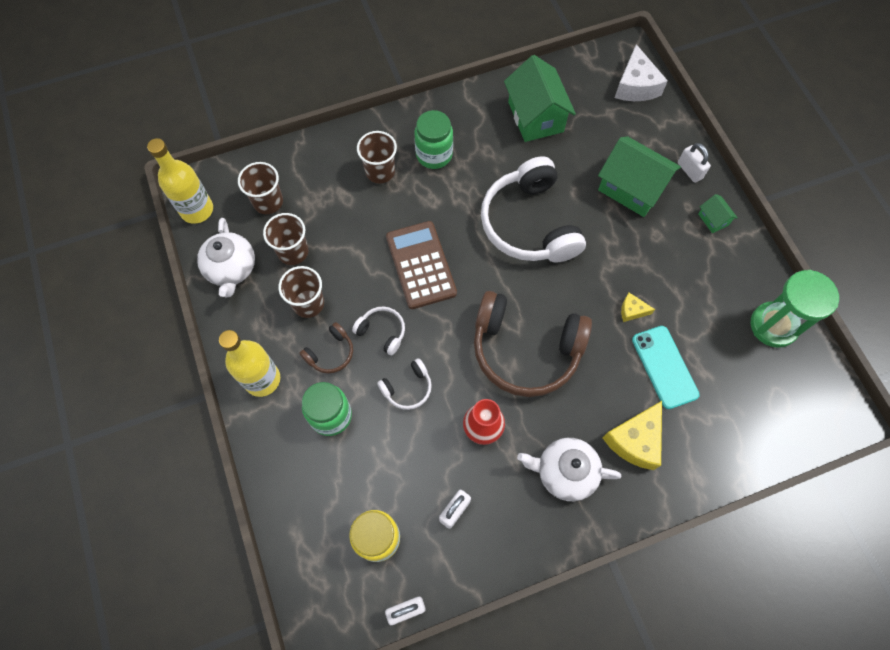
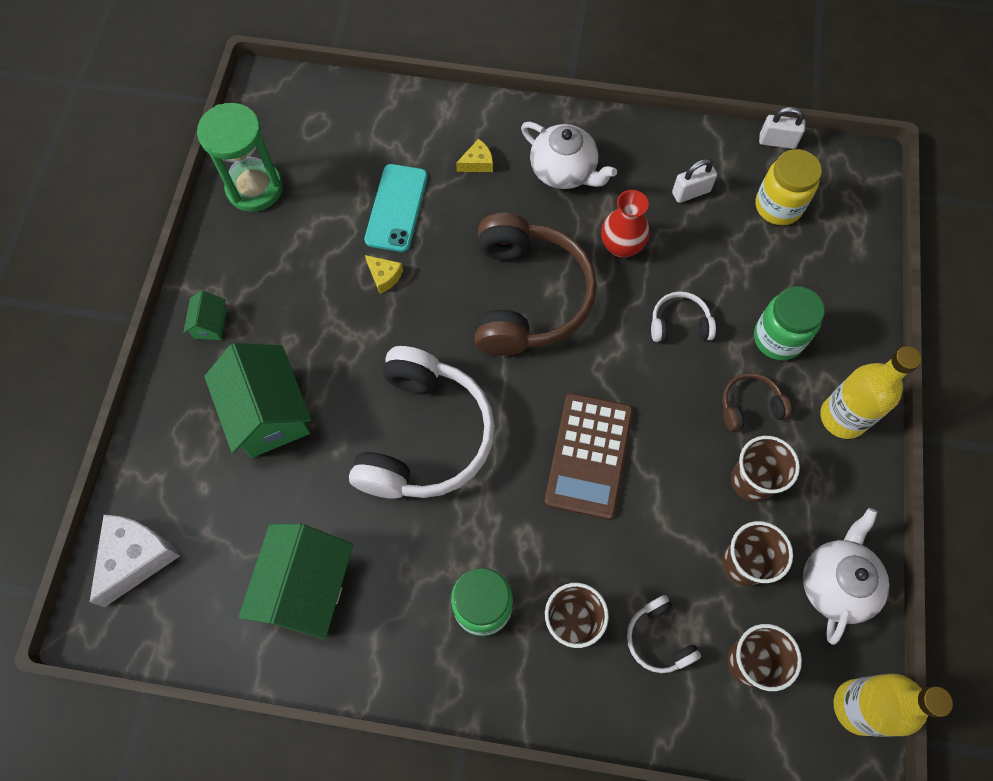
camera: 150 degrees left, 0 degrees up
white headphones [352,306,405,355] -> white headphones moved to [627,595,701,673]
brown headphones [474,291,592,397] -> brown headphones turned 45 degrees clockwise [474,213,597,356]
yellow cheese [603,401,662,470] -> yellow cheese [456,139,493,172], size x0.51
white padlock [678,143,711,183] -> none

